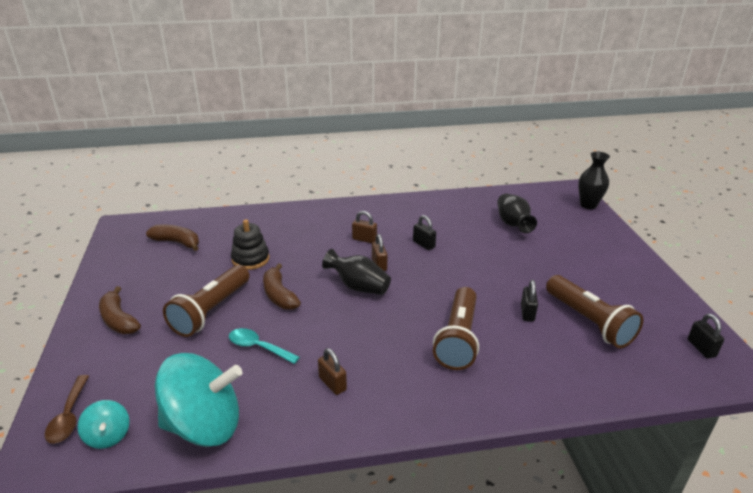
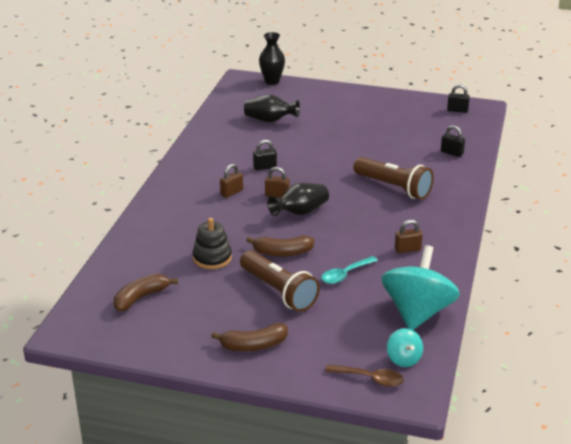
camera: 65 degrees left, 0 degrees up
turquoise spinning top [77,400,129,449] -> turquoise spinning top turned 75 degrees clockwise [387,328,423,367]
black padlock [521,280,538,322] -> black padlock moved to [441,125,465,157]
brown flashlight [546,275,643,348] -> none

